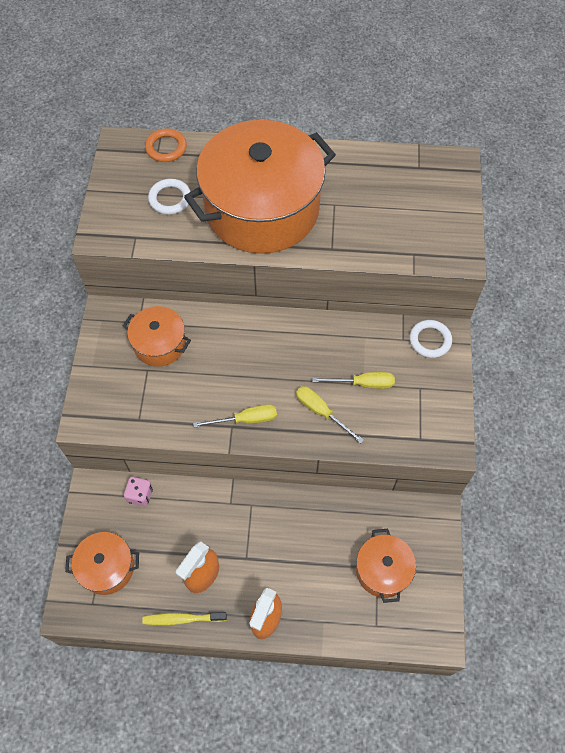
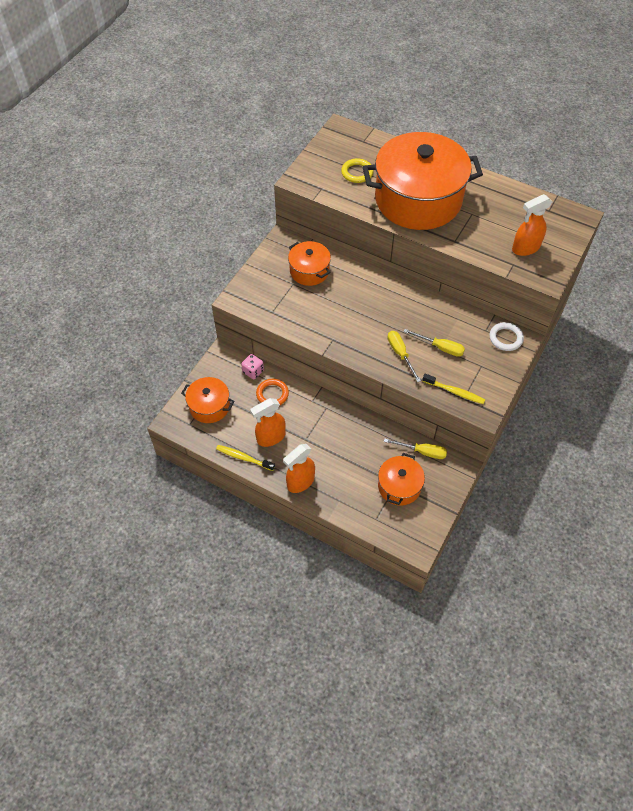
camera: 25 degrees right, 5 degrees down
orange ring [145,128,187,162] -> orange ring moved to [256,379,289,405]
white ring [148,179,191,215] -> yellow ring [341,158,374,183]
yellow screwdriver [193,404,277,428] -> yellow screwdriver moved to [384,438,447,459]
none -> yellow toothbrush [422,374,485,404]
none -> orange spray bottle [512,194,552,256]

